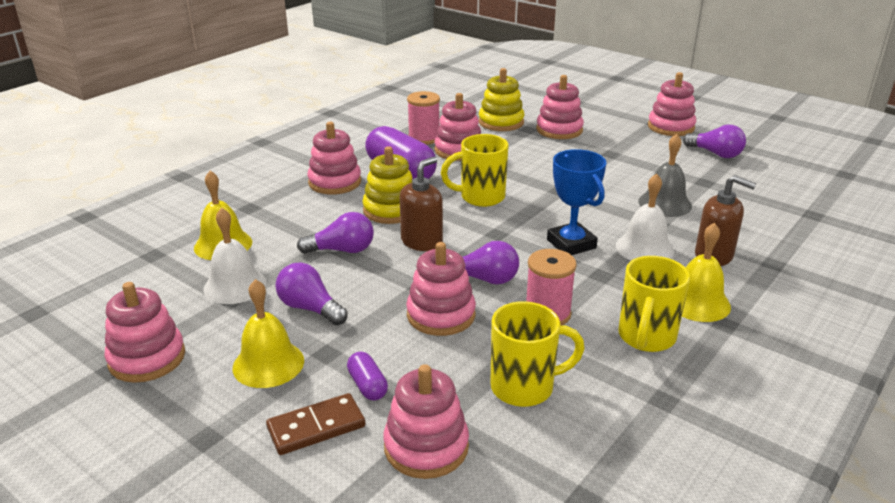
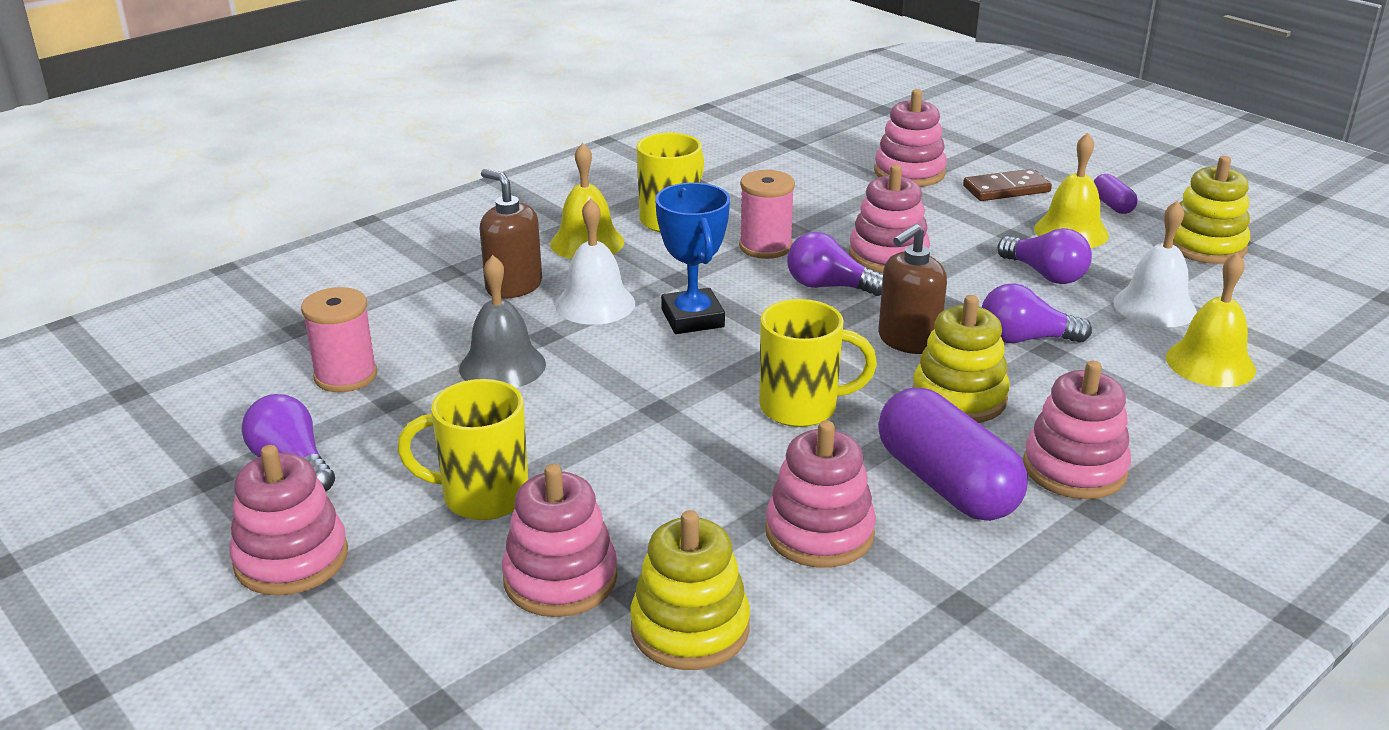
camera: 170 degrees left, 0 degrees up
pink stacking toy [104,282,185,383] -> yellow stacking toy [1173,156,1250,264]
purple capsule [347,352,388,401] -> purple capsule moved to [1094,174,1138,214]
pink spool [407,91,440,145] -> pink spool moved to [301,287,377,392]
yellow mug [490,301,585,407] -> yellow mug moved to [397,379,528,520]

